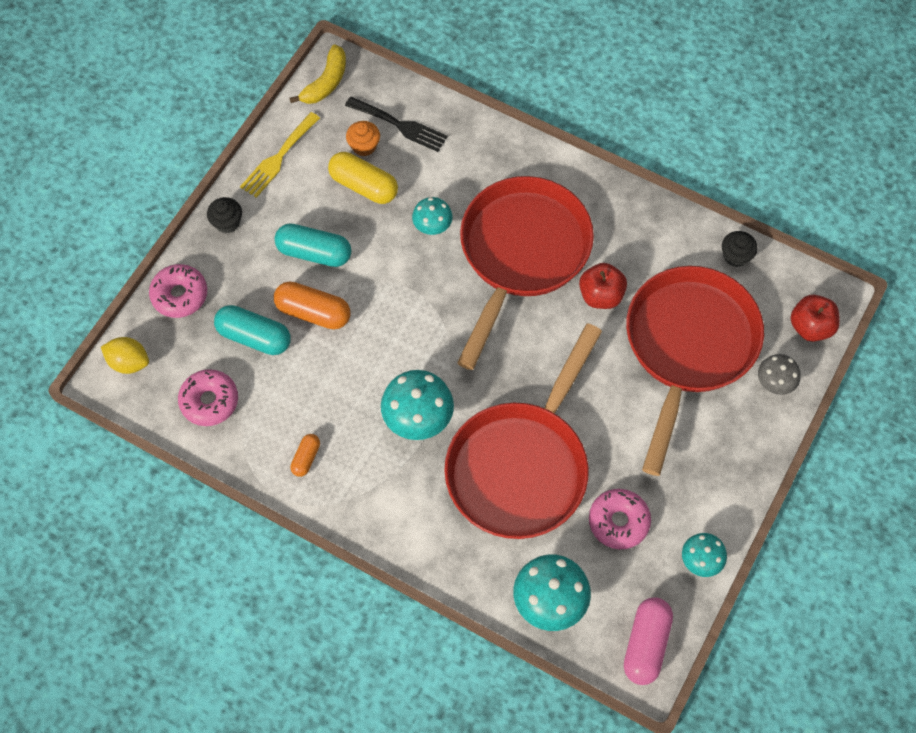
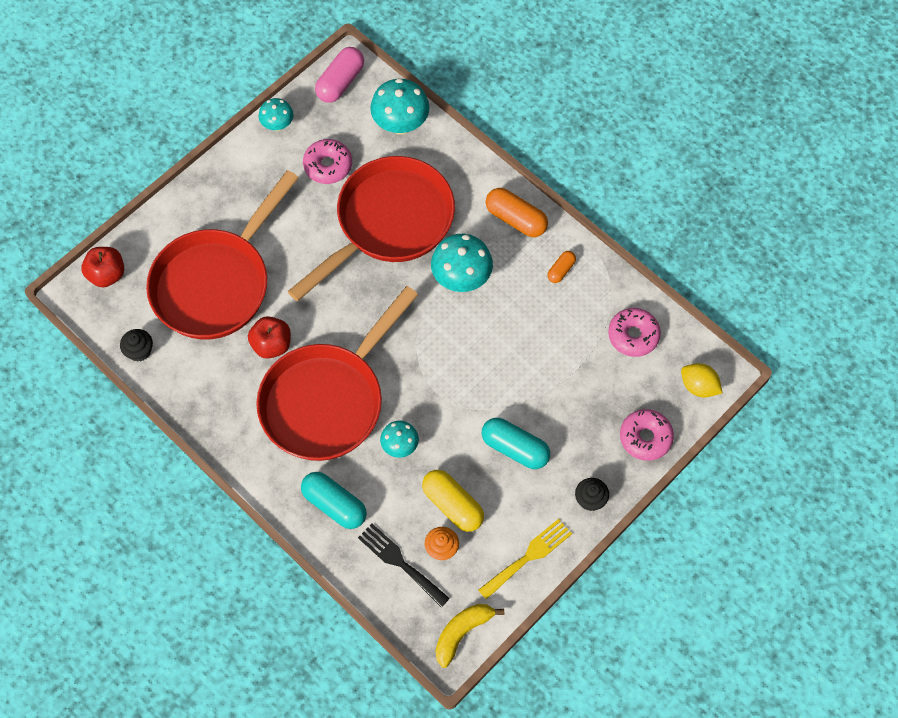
camera: 165 degrees left, 0 degrees up
turquoise capsule [214,305,291,355] -> turquoise capsule moved to [301,472,367,529]
orange capsule [274,281,351,329] -> orange capsule moved to [486,188,548,237]
grey mushroom [758,354,801,395] -> none

